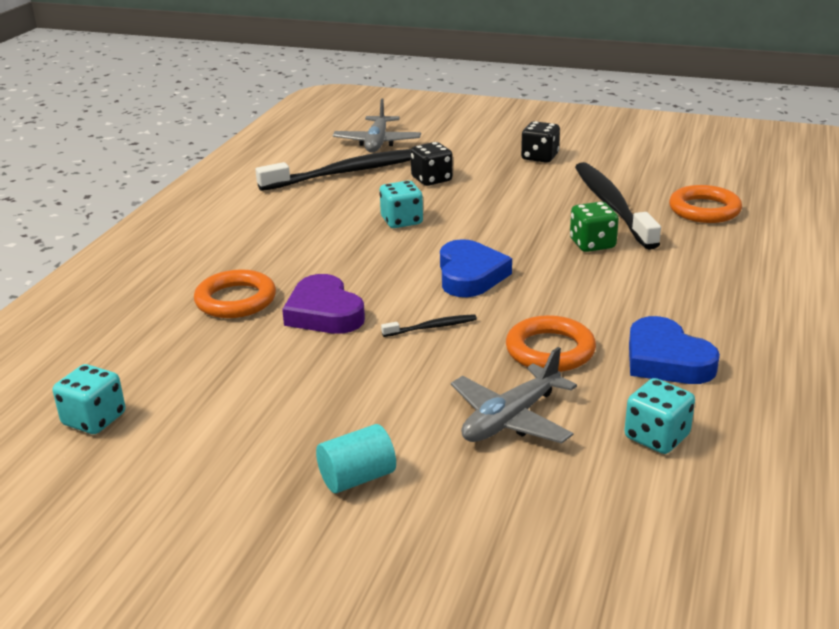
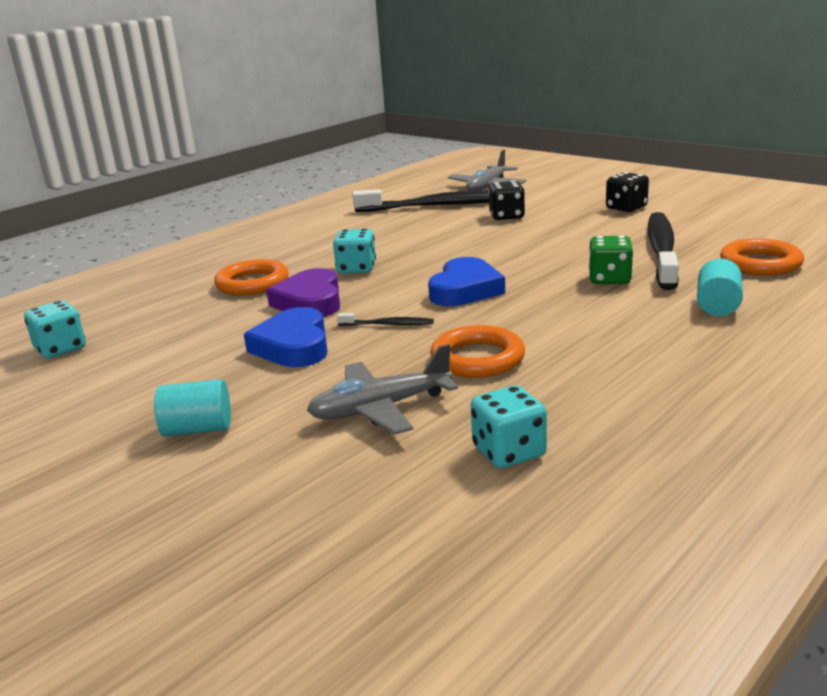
camera: 25 degrees right, 5 degrees down
turquoise dice [379,181,423,228] -> turquoise dice moved to [333,229,376,274]
blue heart [629,316,720,384] -> blue heart moved to [244,307,328,367]
none -> turquoise cylinder [697,259,743,316]

